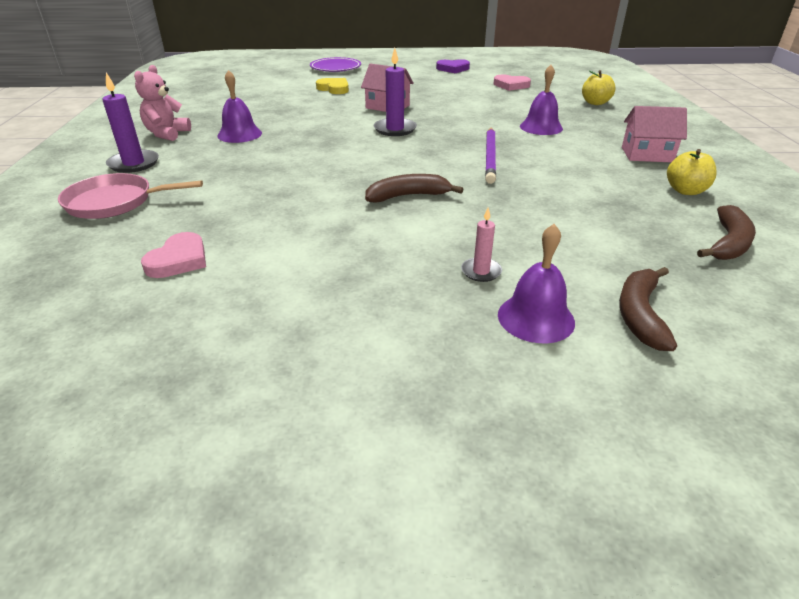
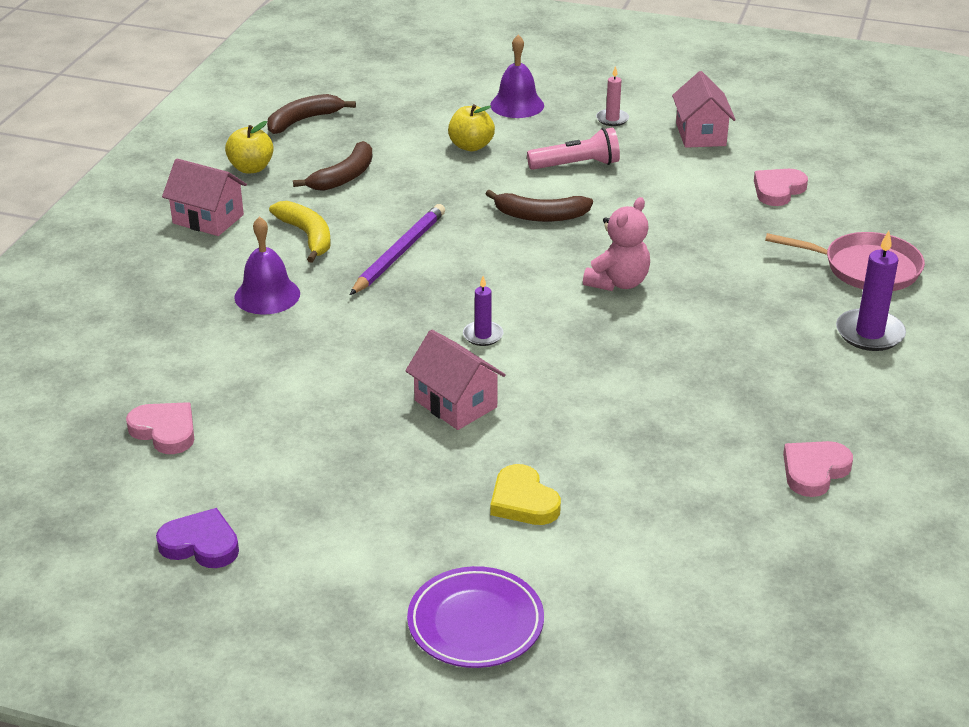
camera: 160 degrees left, 0 degrees up
pink teddy bear [134,65,191,141] -> pink teddy bear moved to [583,197,650,291]
purple bell [217,70,262,143] -> none
purple candle [374,48,417,136] -> purple candle [463,276,503,346], size x0.59
pink candle [461,207,502,282] -> pink candle moved to [596,66,629,126]
yellow apple [582,70,615,105] -> yellow apple moved to [448,104,495,151]
brown banana [619,267,677,351] -> brown banana moved to [293,141,373,191]
none -> yellow banana [269,201,331,263]
none -> pink flashlight [527,127,620,170]
none -> pink house [672,71,736,148]
none -> pink heart [783,441,853,497]

